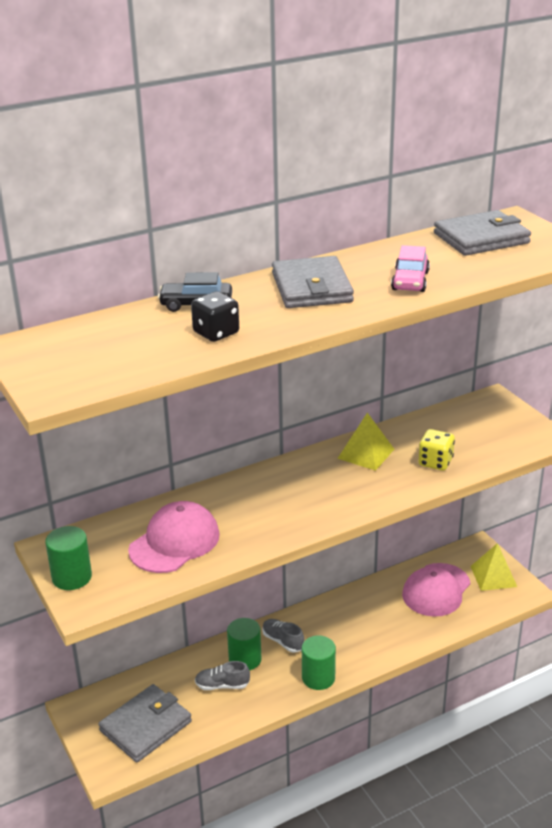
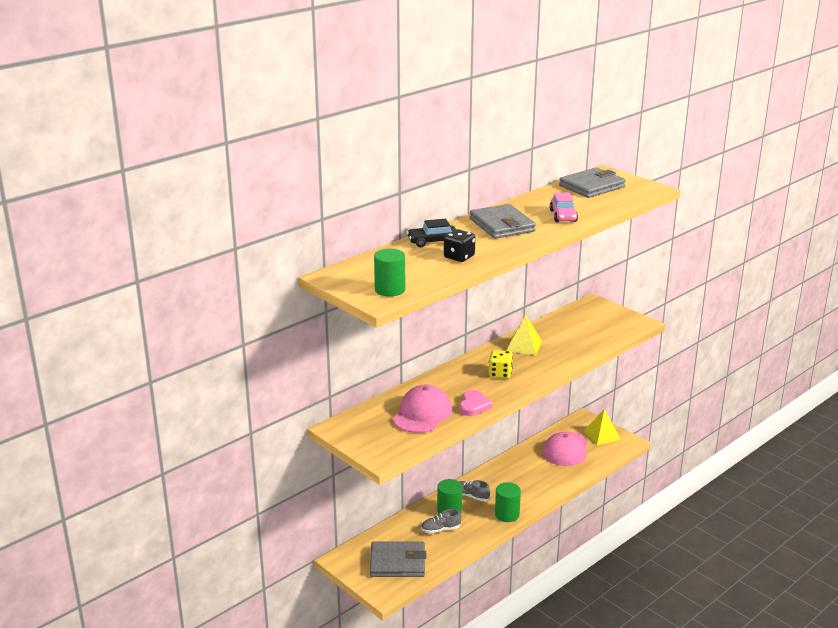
camera: 15 degrees left, 5 degrees down
green cylinder [45,526,92,590] -> green cylinder moved to [374,249,405,297]
grey wallet [98,684,192,763] -> grey wallet turned 60 degrees clockwise [370,542,426,577]
yellow dice [419,429,455,471] -> yellow dice moved to [489,350,513,379]
none -> pink heart [459,390,493,416]

